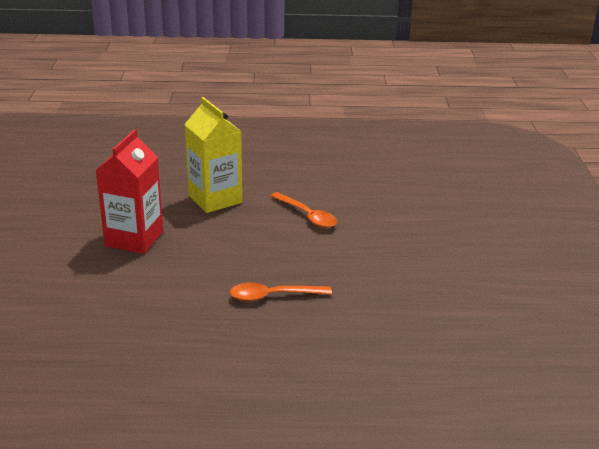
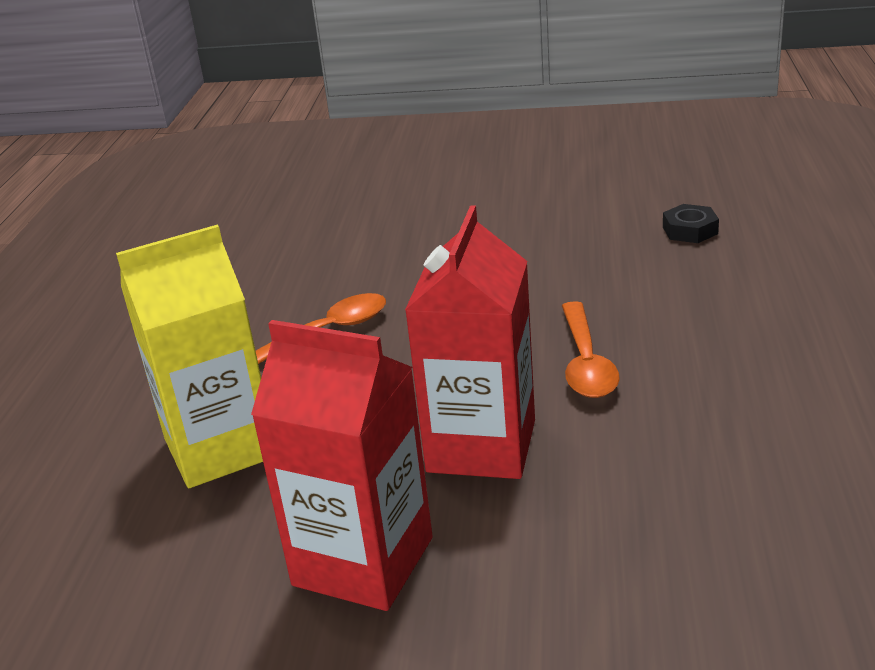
camera: 80 degrees left, 0 degrees up
none -> red carton [405,205,535,479]
none -> black nut [663,204,719,243]

